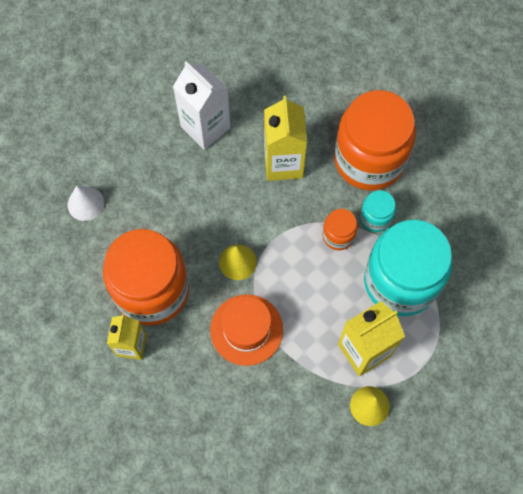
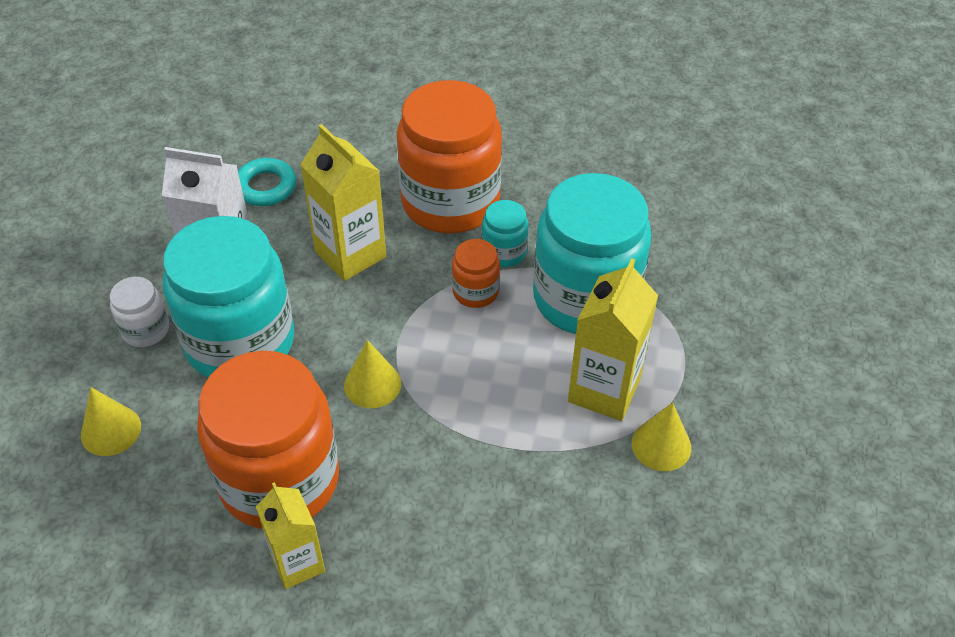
camera: 35 degrees left, 20 degrees down
white cone [68,185,104,221] -> yellow cone [81,387,141,456]
orange hat [210,294,283,366] -> none
none -> white jar [110,277,169,347]
none -> turquoise jar [163,216,294,378]
none -> turquoise ring [238,158,296,206]

